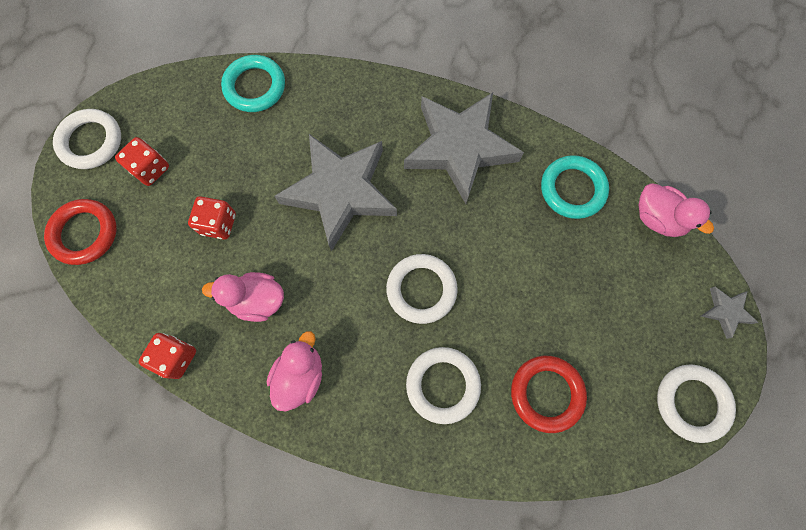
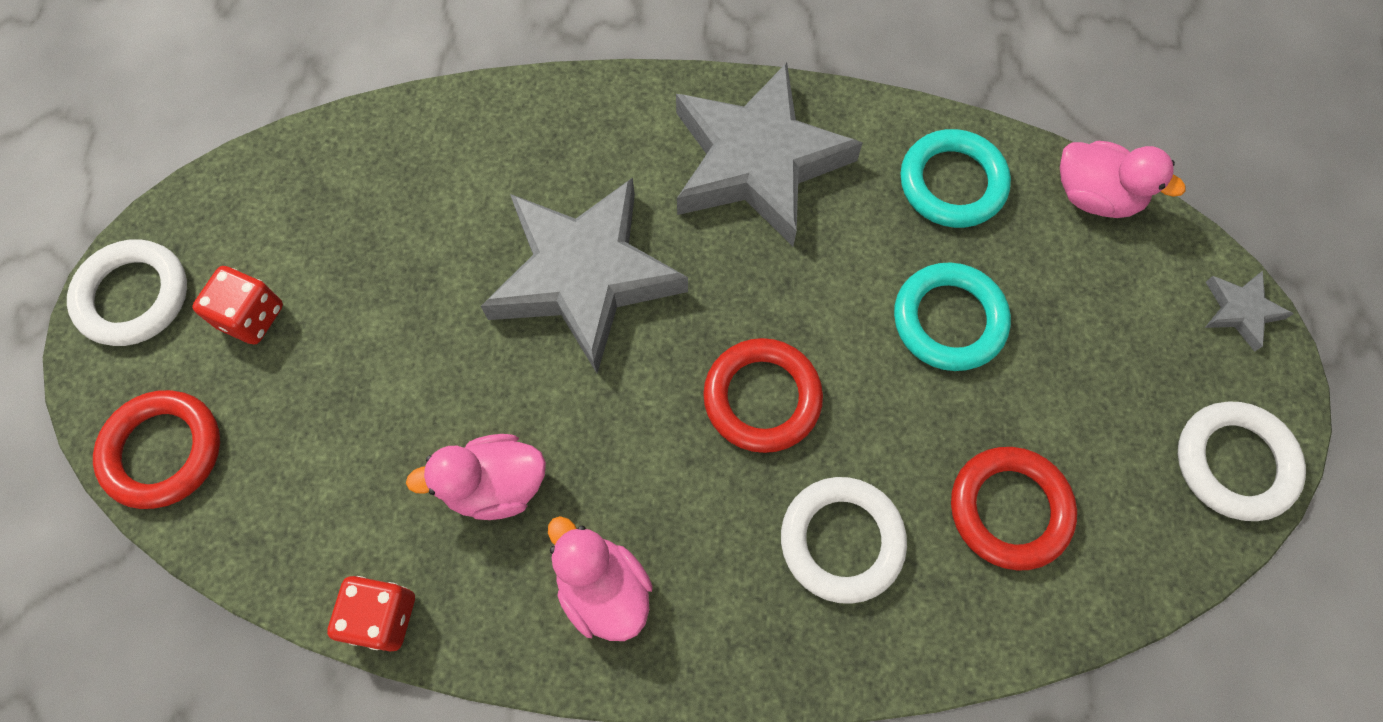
camera: 15 degrees left, 5 degrees down
red dice [188,196,236,239] -> none
turquoise ring [221,55,285,112] -> turquoise ring moved to [894,262,1011,371]
pink duck [267,331,322,411] -> pink duck turned 45 degrees counterclockwise [548,516,653,641]
white ring [386,254,458,324] -> red ring [703,338,823,453]

